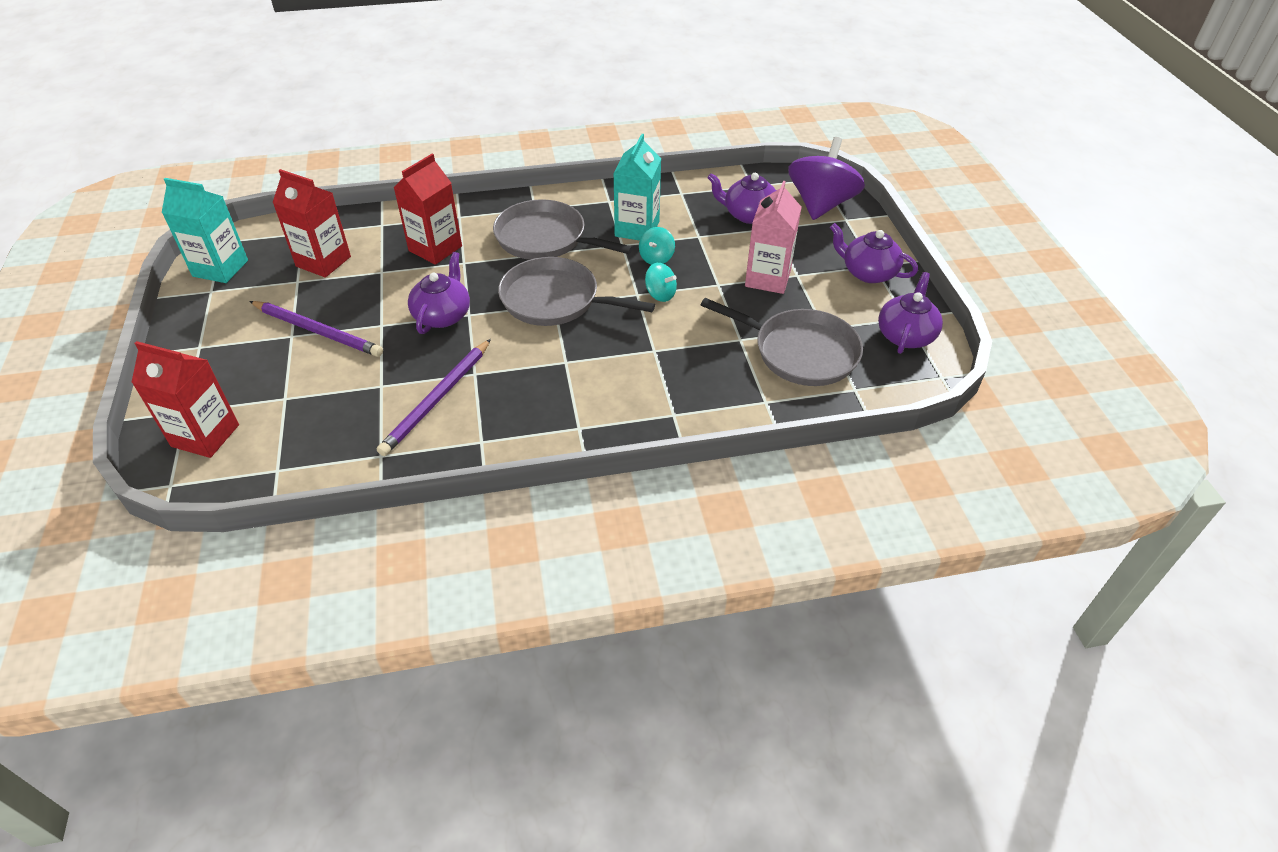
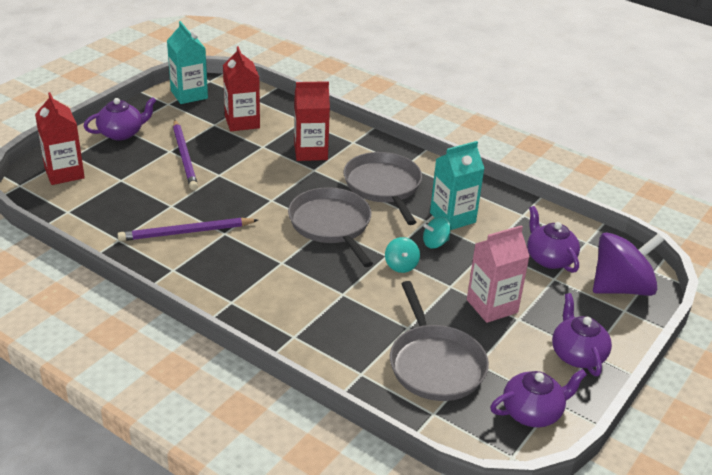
camera: 45 degrees right, 10 degrees down
purple teapot [408,252,470,334] -> purple teapot moved to [83,97,156,140]

